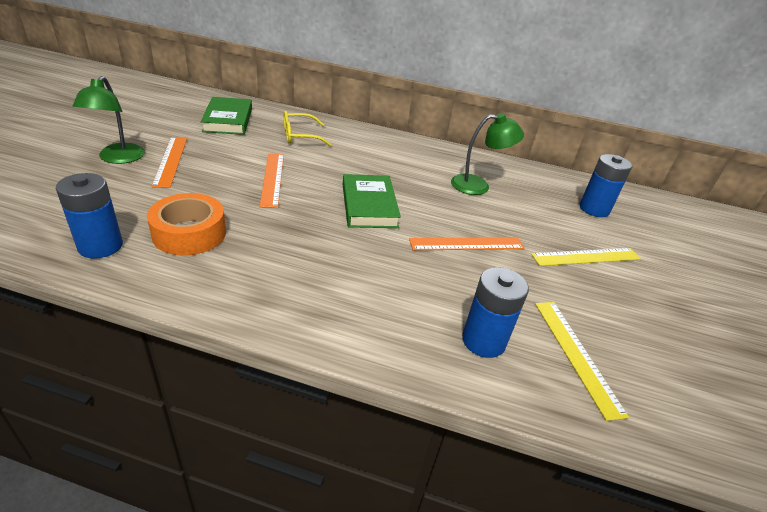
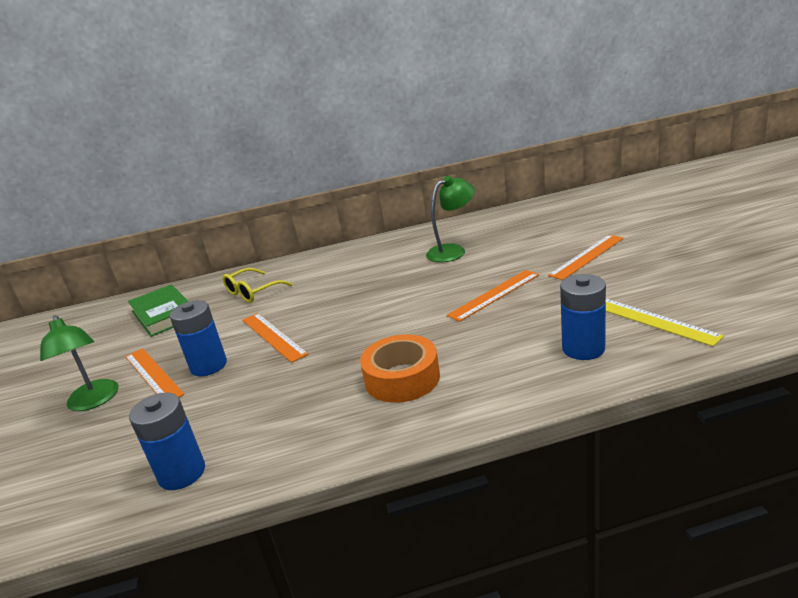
camera: 20 degrees left, 10 degrees down
orange tape [147,193,226,256] -> orange tape moved to [360,334,440,403]
green book [343,174,401,228] -> none
yellow ruler [531,248,641,266] -> orange ruler [548,235,624,280]
blue battery [580,154,632,217] -> blue battery moved to [169,300,227,377]

